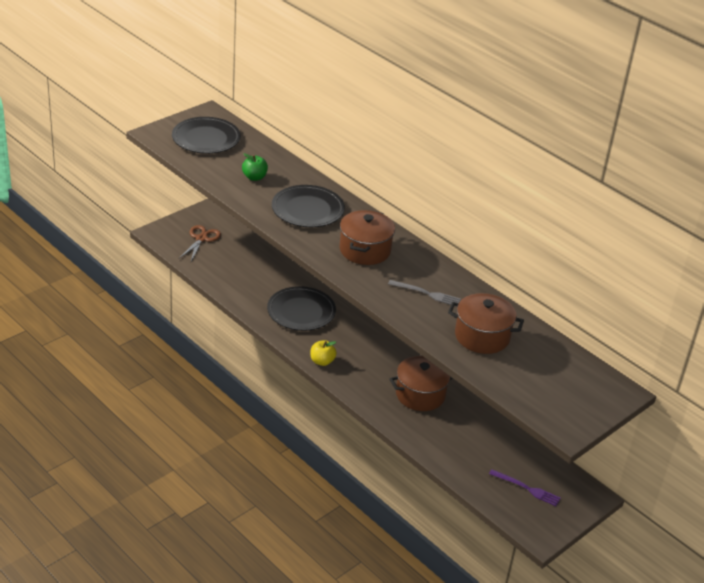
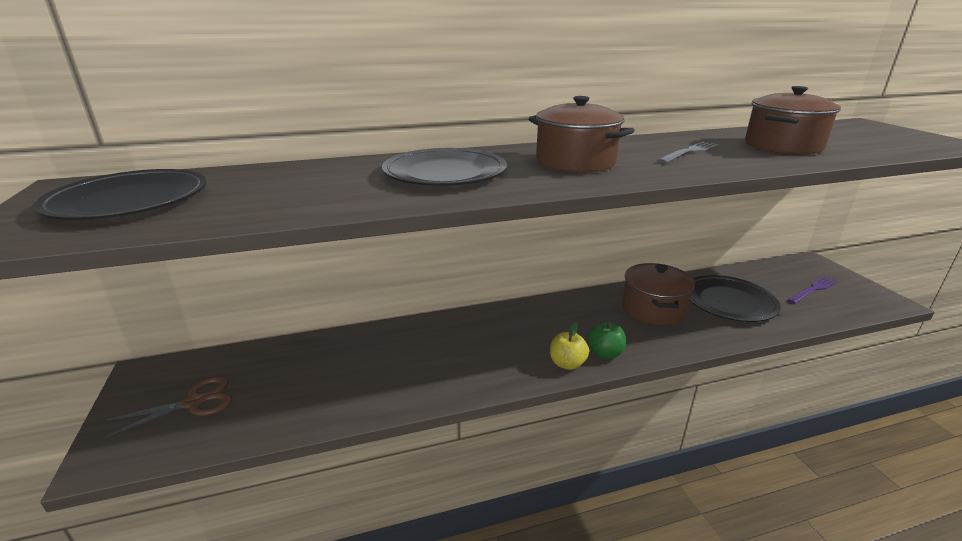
camera: 60 degrees left, 10 degrees down
brown scissors [179,225,221,261] -> brown scissors turned 105 degrees clockwise [104,376,232,438]
green apple [242,153,268,181] -> green apple moved to [588,322,626,359]
black plate [267,286,336,331] -> black plate moved to [690,275,780,322]

